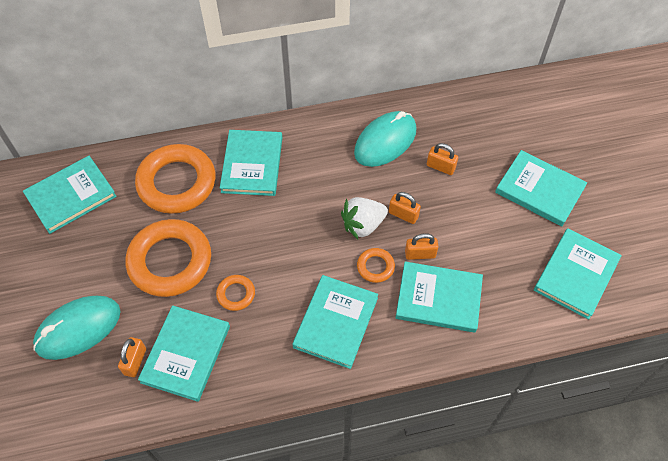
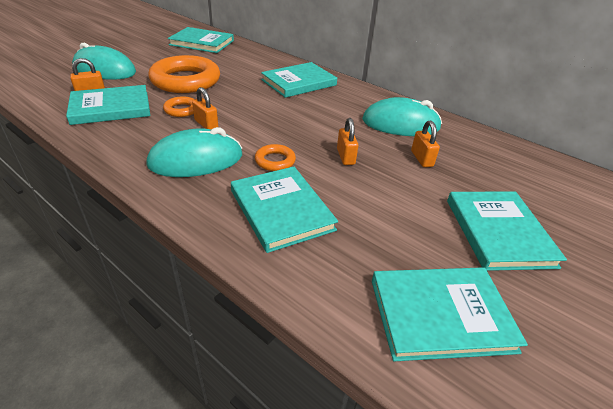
camera: 50 degrees right, 20 degrees down
orange ring [135,144,216,214] -> none
turquoise book [292,275,378,369] -> turquoise mouse [147,127,242,177]
white strawberry [341,197,388,239] -> none
orange padlock [405,233,438,260] -> orange padlock moved to [192,87,218,130]

